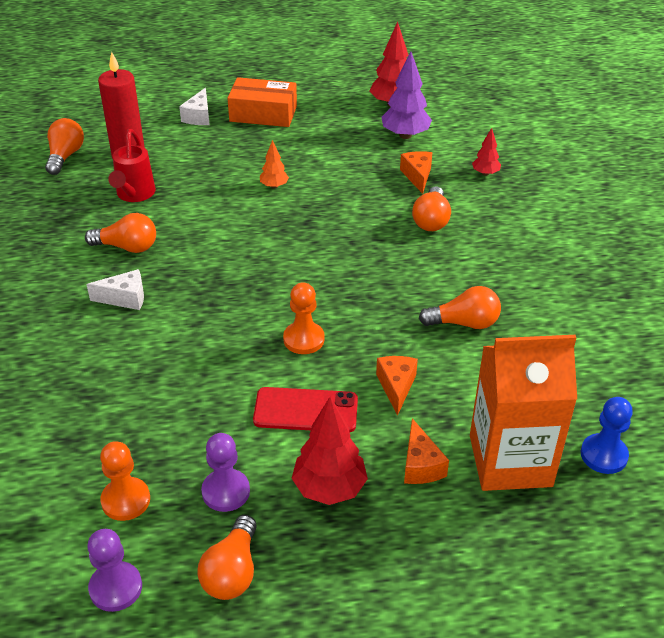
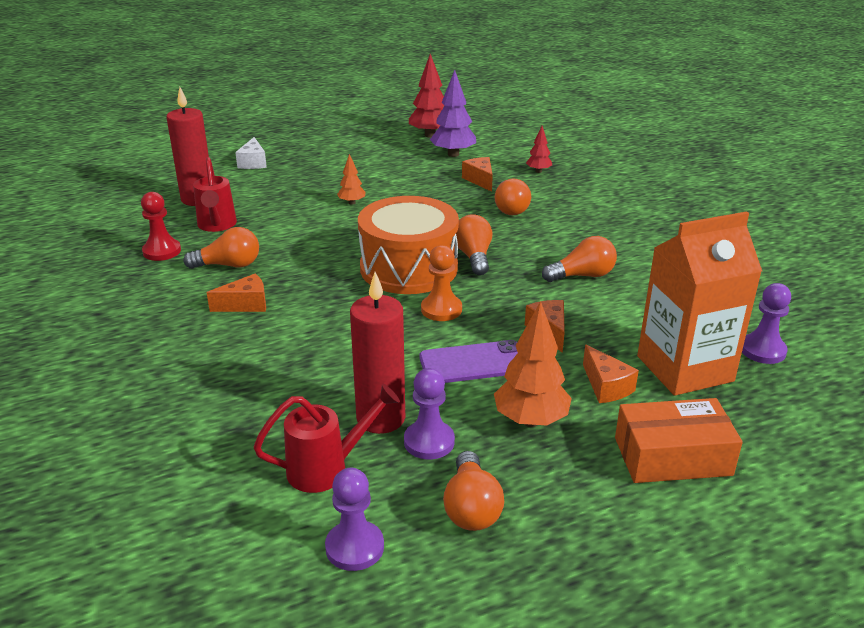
camera: 15 degrees left, 10 degrees down
orange light bulb [45,118,84,175] -> orange light bulb moved to [456,214,492,275]
white cheese [86,269,144,310] -> orange cheese [206,274,266,312]
orange pawn [100,441,150,521] -> red watering can [254,384,400,493]
orange box [227,77,297,127] -> orange box moved to [615,398,743,483]
red phone [253,387,358,432] -> purple phone [419,340,518,383]
red tree [292,397,368,505] -> orange tree [494,301,572,427]
blue pawn [581,397,633,474] -> purple pawn [742,283,791,364]
none -> red pawn [141,192,181,261]
none -> red candle [350,272,405,434]
none -> orange drum [358,196,459,294]

